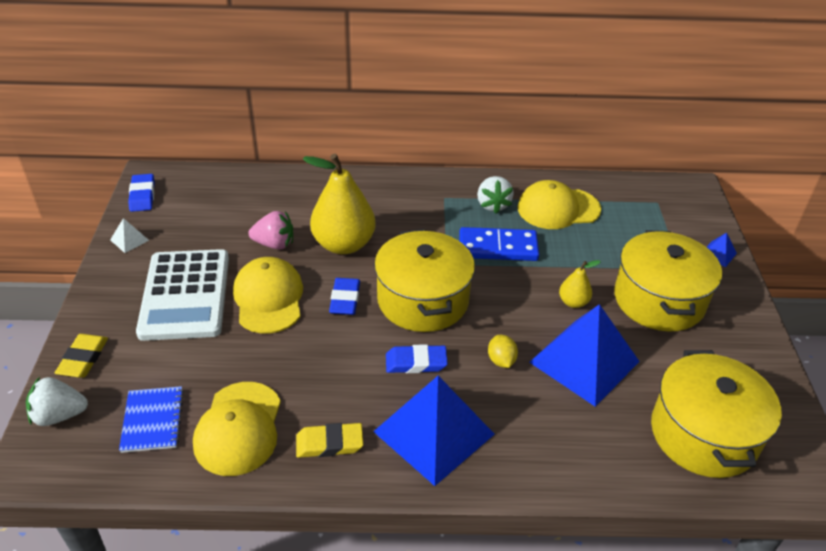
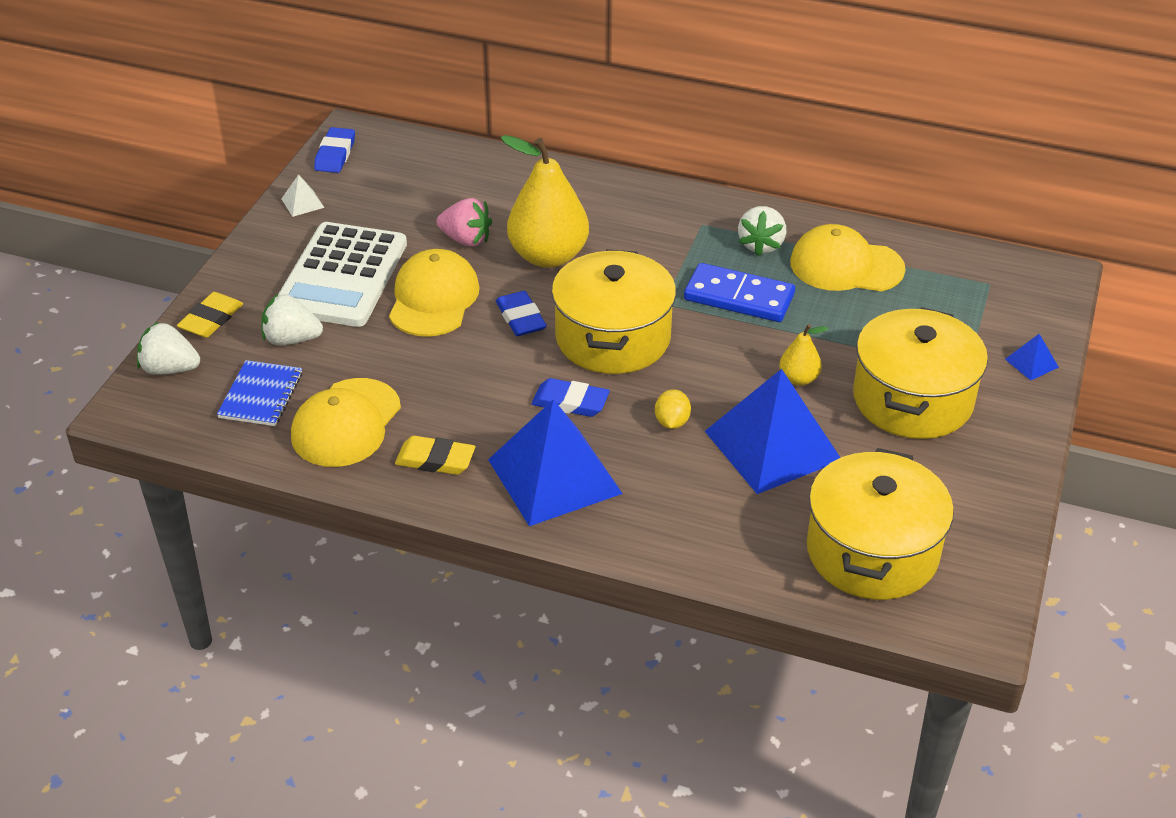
camera: 20 degrees right, 0 degrees up
blue eraser [329,278,360,315] -> blue eraser turned 45 degrees counterclockwise [496,291,547,336]
none -> white strawberry [261,294,323,345]

